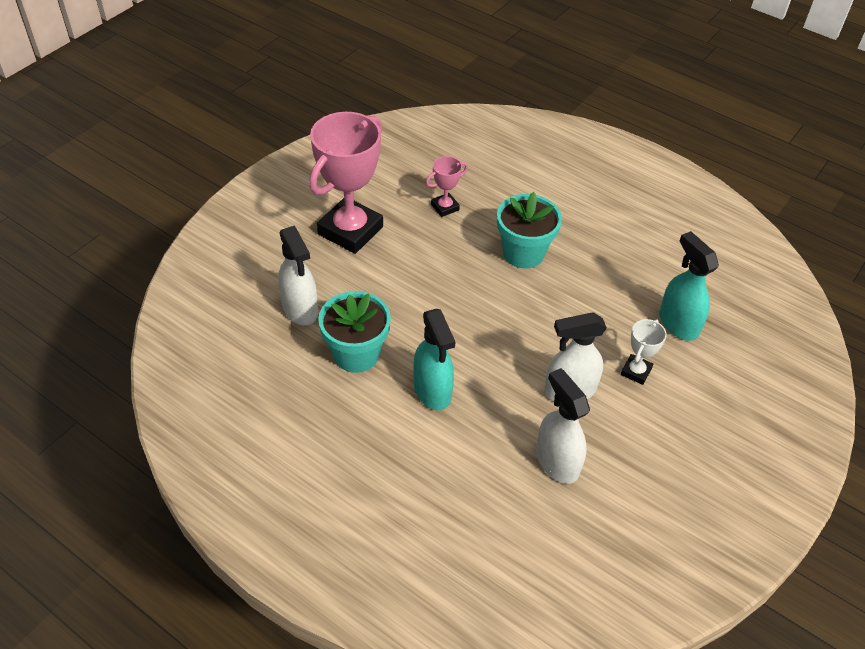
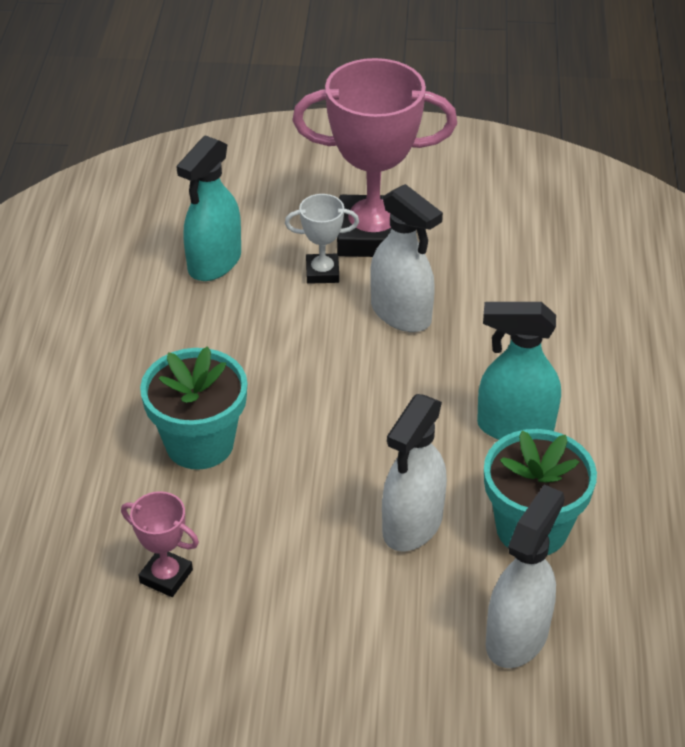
camera: 120 degrees left, 5 degrees down
pink trophy [309,112,383,254] -> pink trophy moved to [292,58,457,257]
turquoise spray bottle [413,309,455,411] -> turquoise spray bottle turned 120 degrees counterclockwise [477,302,561,440]
white spray bottle [536,368,590,484] -> white spray bottle moved to [382,394,447,551]

